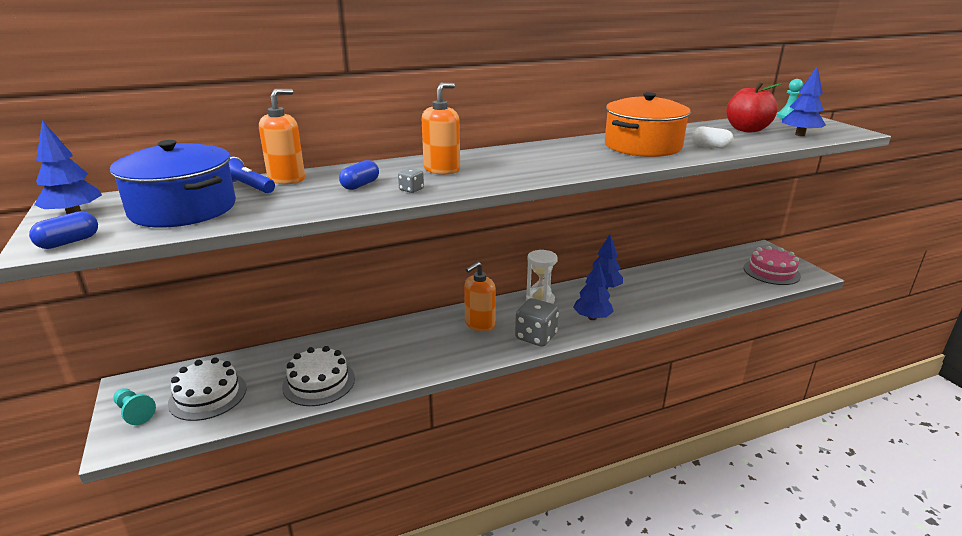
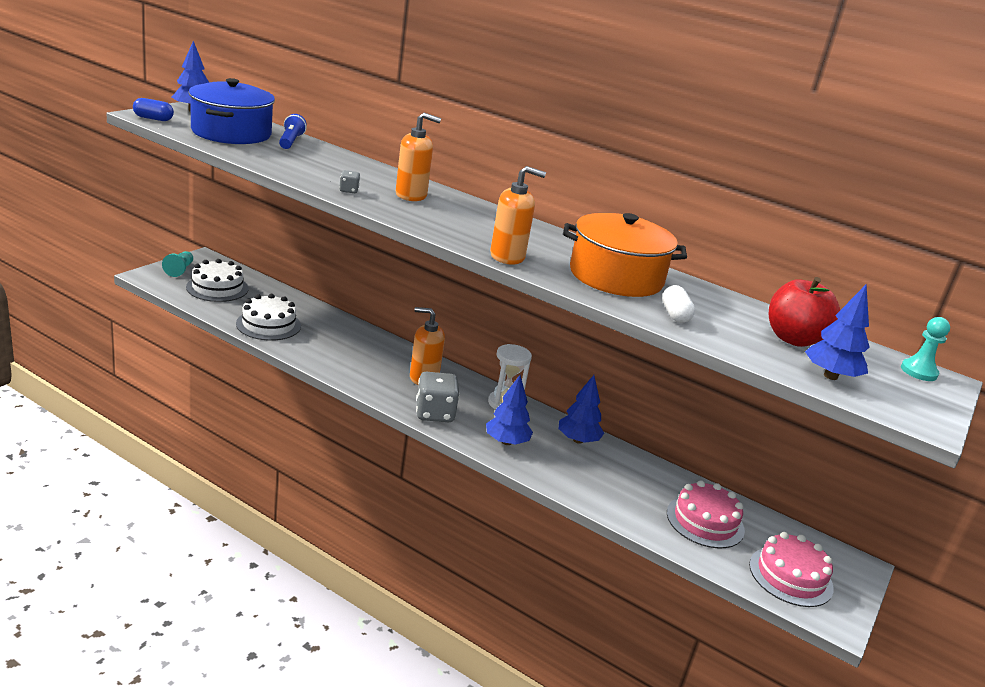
camera: 50 degrees right, 0 degrees up
orange soap dispenser [259,89,305,184] -> orange soap dispenser moved to [490,166,546,265]
blue capsule [339,160,379,190] -> none
none -> pink cake [667,480,745,548]

